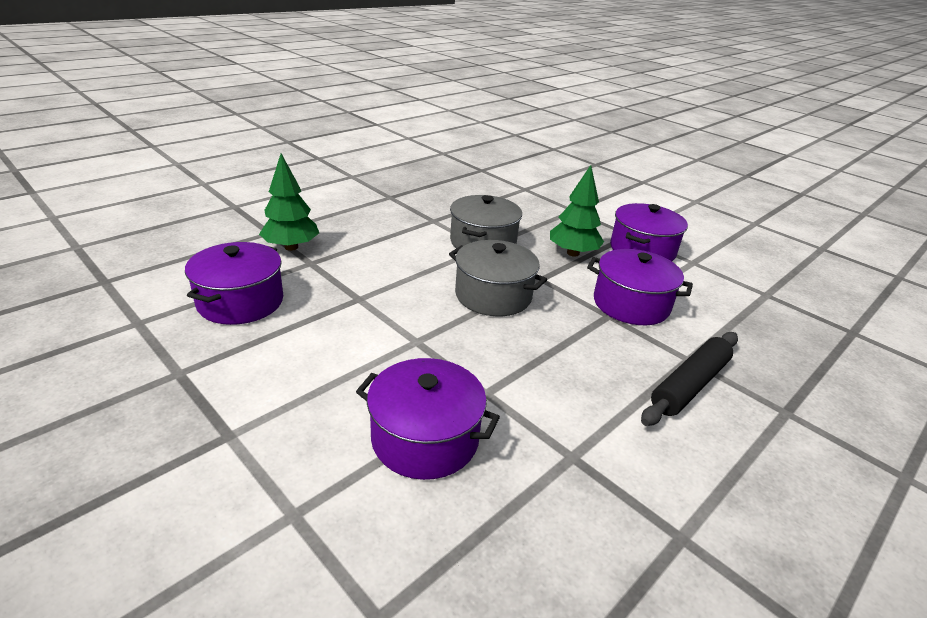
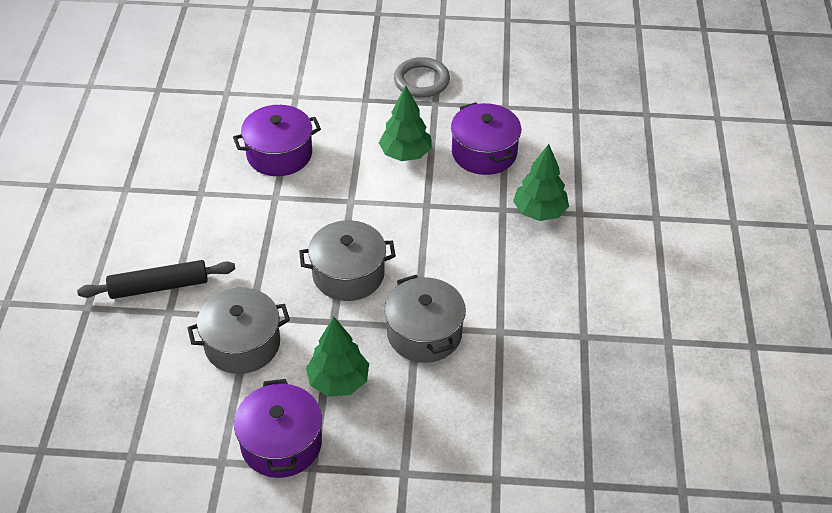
camera: 140 degrees right, 15 degrees up
purple pot [587,249,693,325] -> grey pot [187,288,290,374]
black rolling pin [641,332,738,426] -> black rolling pin turned 75 degrees clockwise [77,260,235,299]
none -> green tree [379,86,432,161]
none -> grey ring [394,57,450,98]

